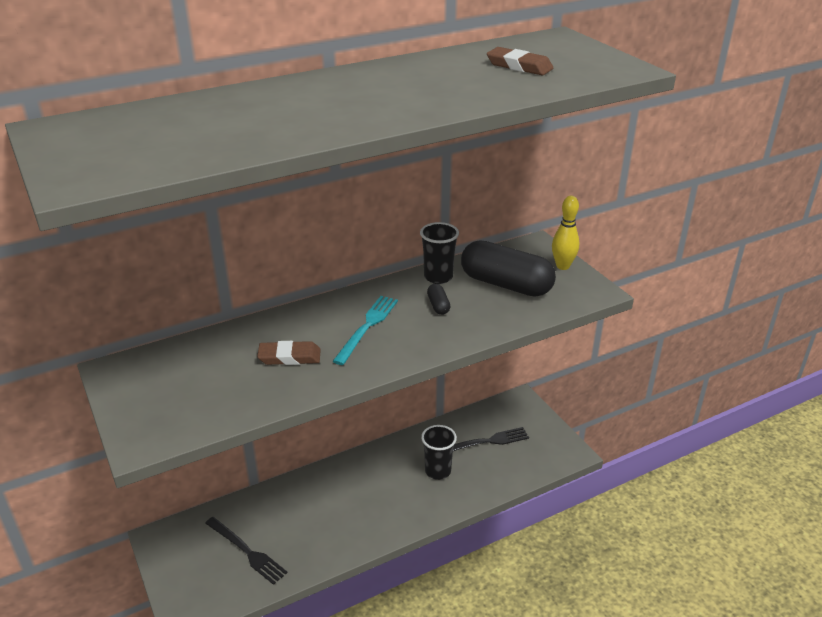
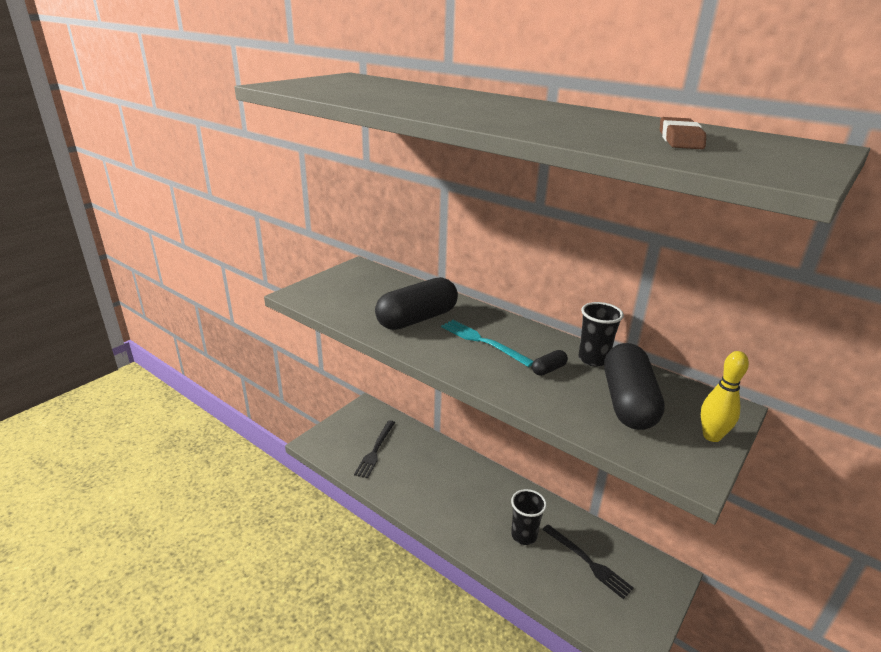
camera: 65 degrees right, 5 degrees down
brown eraser [257,341,321,365] -> black capsule [375,277,458,330]
turquoise fork [332,296,398,365] -> turquoise fork turned 135 degrees counterclockwise [441,320,533,367]

